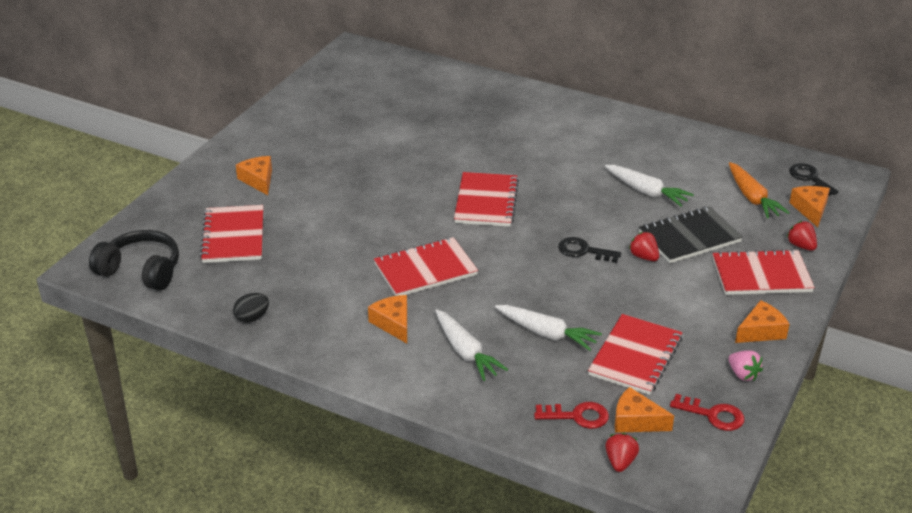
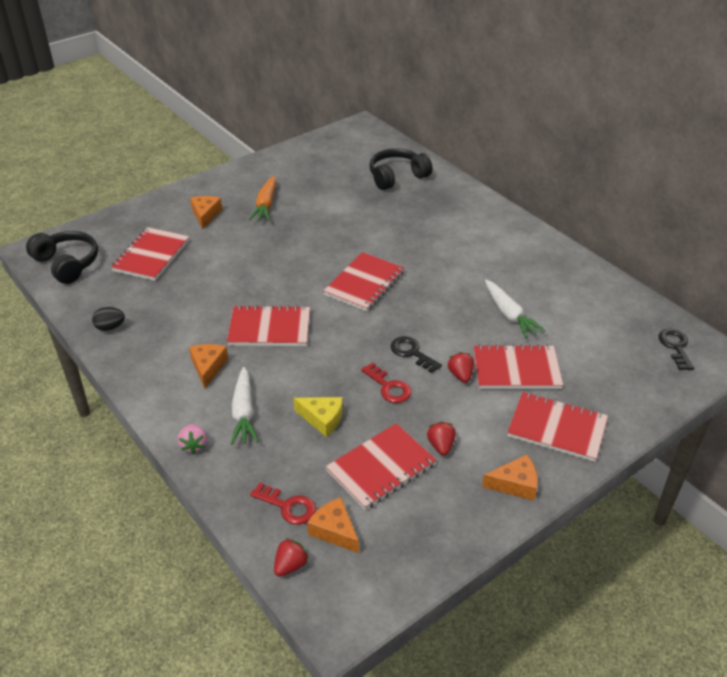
camera: 25 degrees right, 5 degrees up
white carrot [495,305,602,351] -> yellow cheese [293,397,343,437]
black notebook [639,206,743,263] -> red notebook [473,344,563,389]
red key [670,394,744,431] -> red key moved to [361,362,412,403]
orange carrot [729,162,790,219] -> orange carrot moved to [249,176,276,221]
pink strawberry [729,350,763,381] -> pink strawberry moved to [178,424,207,454]
red strawberry [787,221,817,251] -> red strawberry moved to [427,422,456,455]
orange cheese [789,186,830,227] -> none
none -> black headphones [369,148,432,190]

